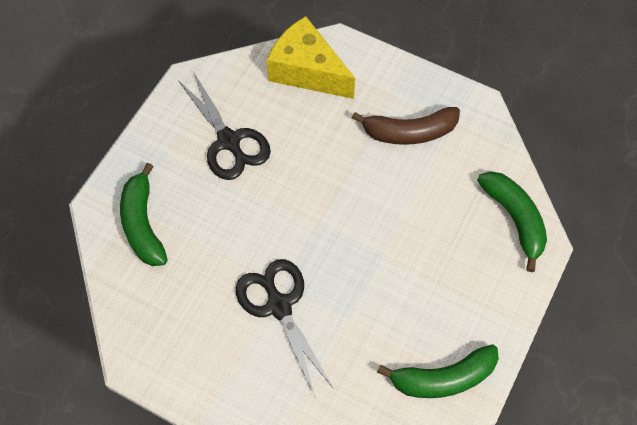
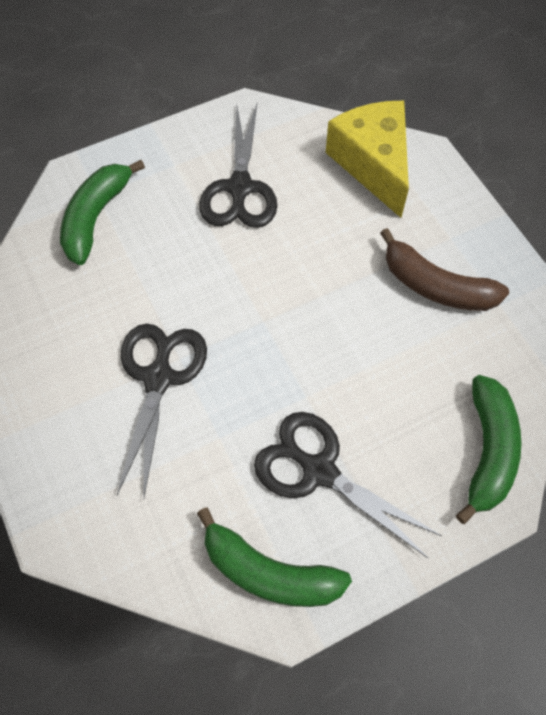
camera: 35 degrees right, 0 degrees up
none -> black scissors [254,412,442,558]

